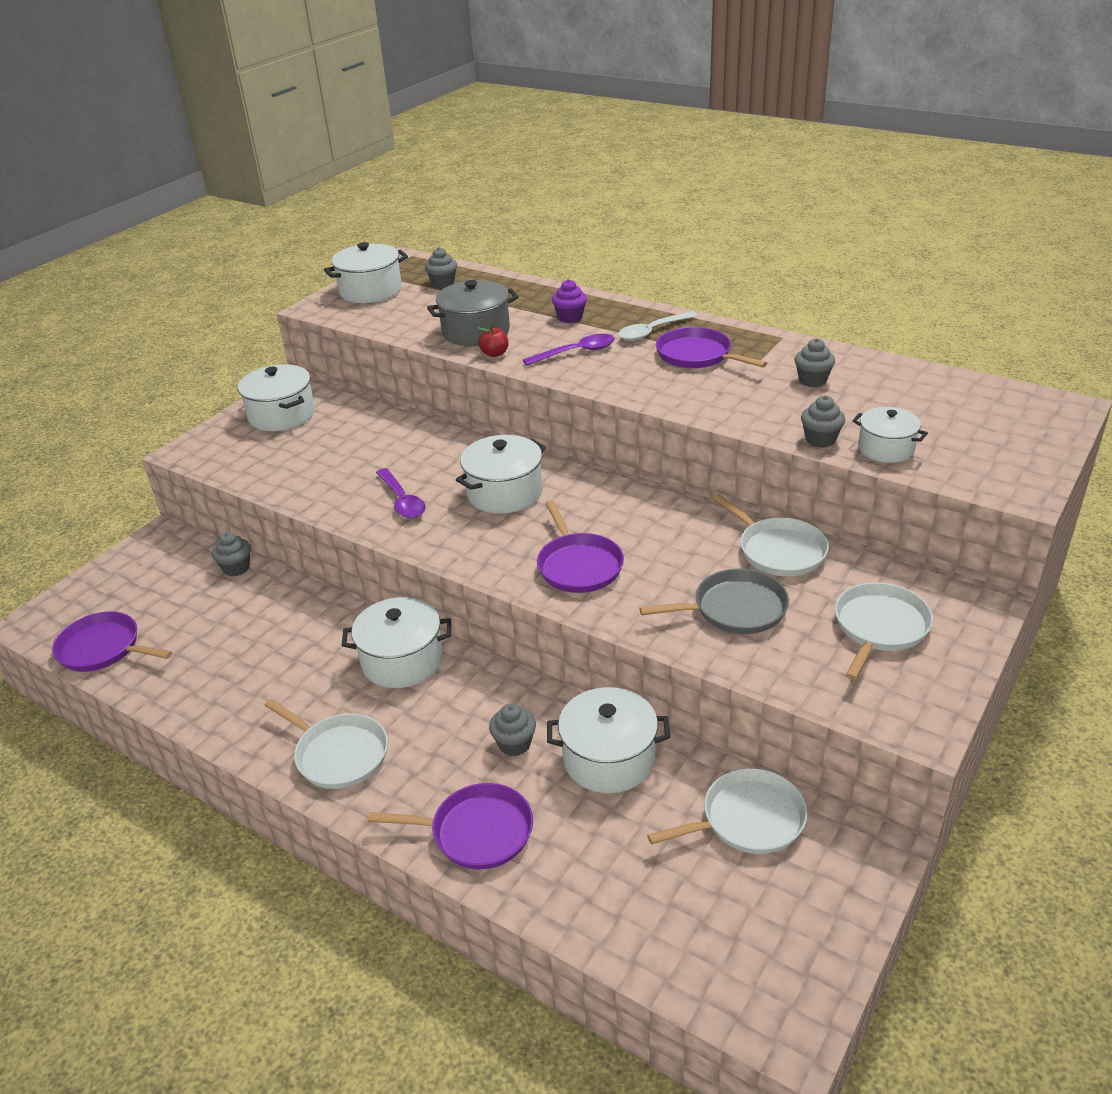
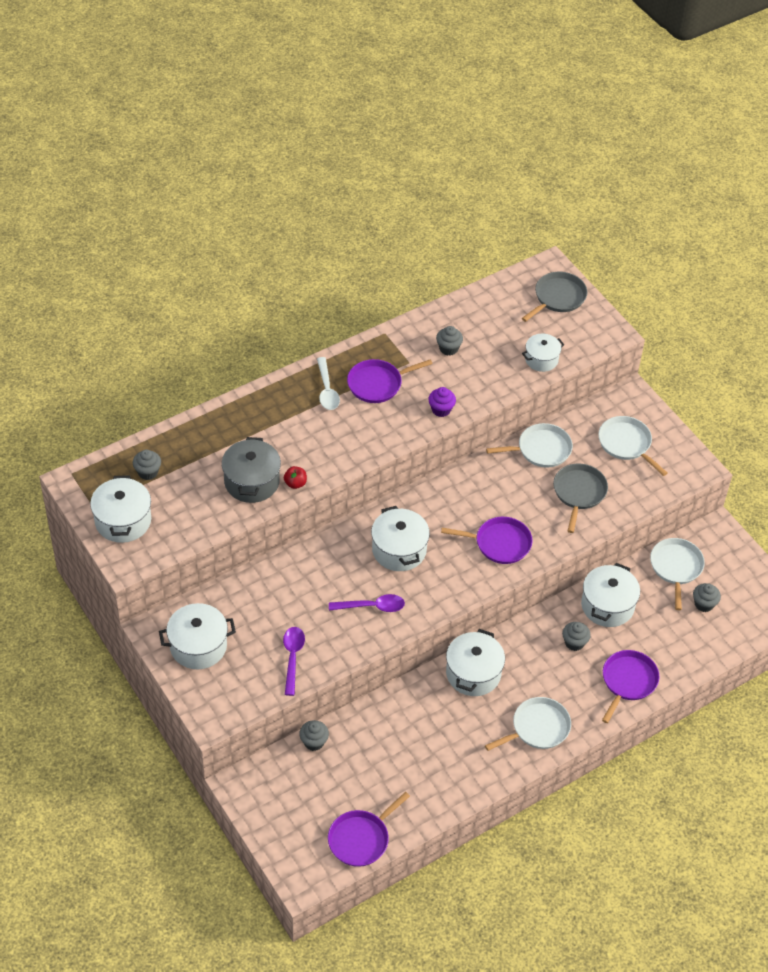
camera: 70 degrees left, 15 degrees up
purple spoon [523,334,615,366] -> purple spoon moved to [283,627,305,696]
purple cupcake [552,279,587,323] -> purple cupcake moved to [428,387,456,417]
grey cupcake [801,395,845,448] -> grey cupcake moved to [693,583,721,612]
none -> grey pan [522,272,587,322]

